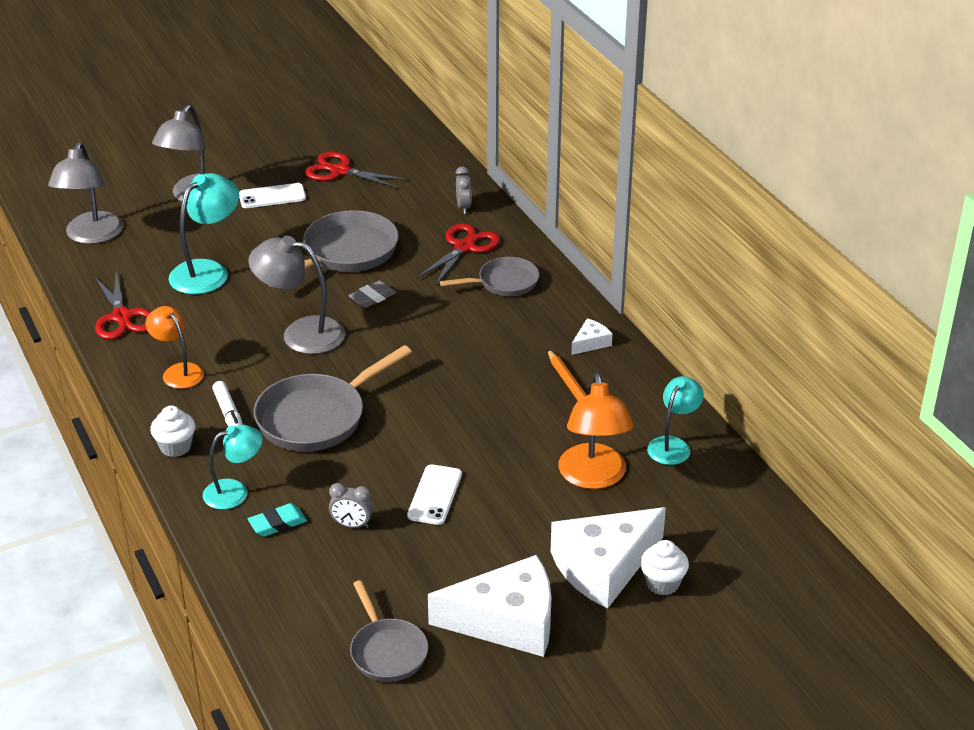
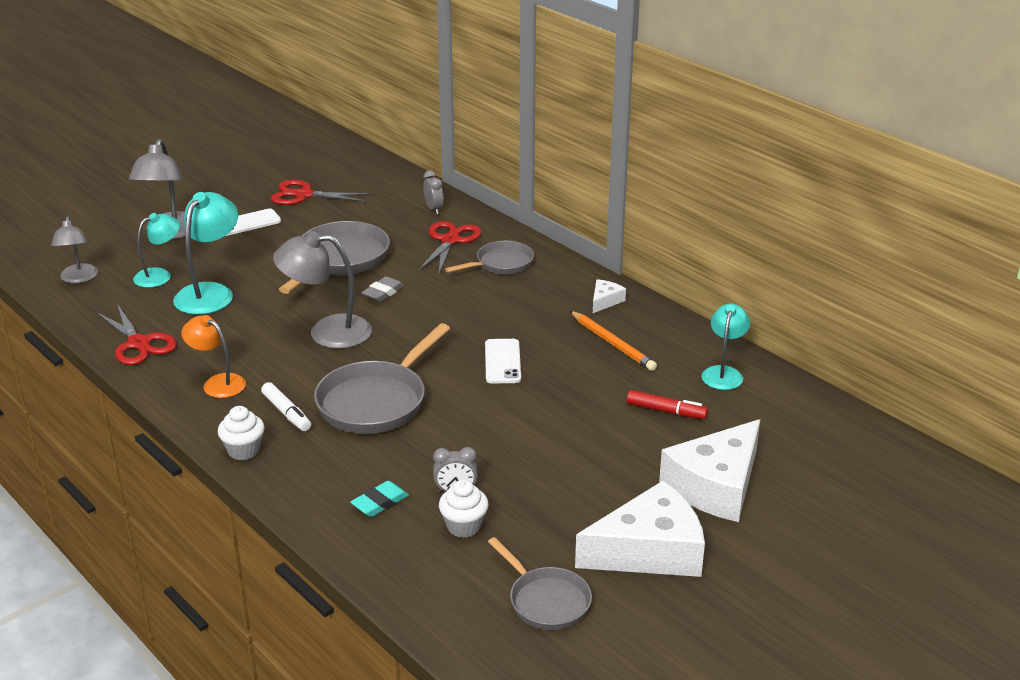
camera: 15 degrees left, 5 degrees down
grey lamp [48,142,123,244] -> grey lamp [51,216,98,283], size x0.65
turquoise lamp [202,425,263,510] -> turquoise lamp moved to [133,213,180,288]
white phone [407,464,462,525] -> white phone moved to [485,339,521,383]
orange lamp [558,373,633,489] -> red marker [627,390,708,419]
white cupcake [640,540,689,595] -> white cupcake moved to [439,480,489,538]

